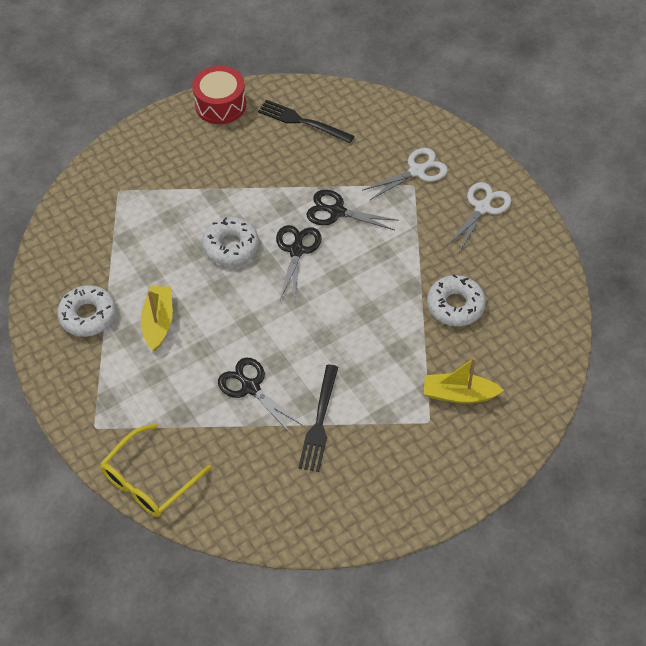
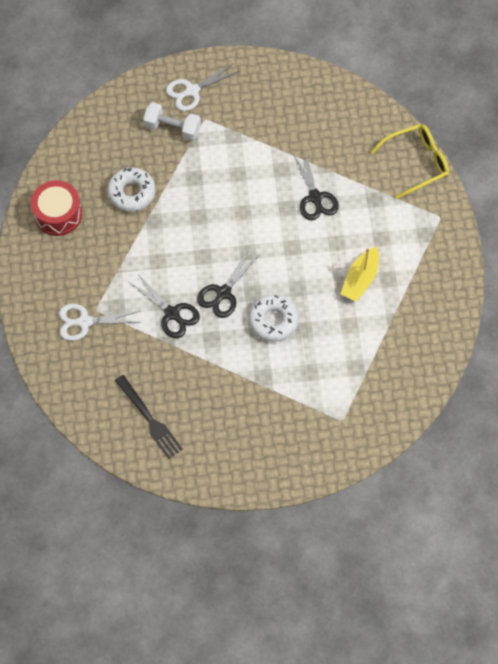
camera: 155 degrees left, 10 degrees up
white donut [57,285,116,337] -> none
red drum [192,66,246,124] -> red drum moved to [31,180,82,236]
black fork [298,365,338,472] -> none
yellow boat [424,358,504,404] -> white dumbbell [143,102,201,141]
white scissors [447,182,511,252] -> white scissors moved to [166,63,240,111]

